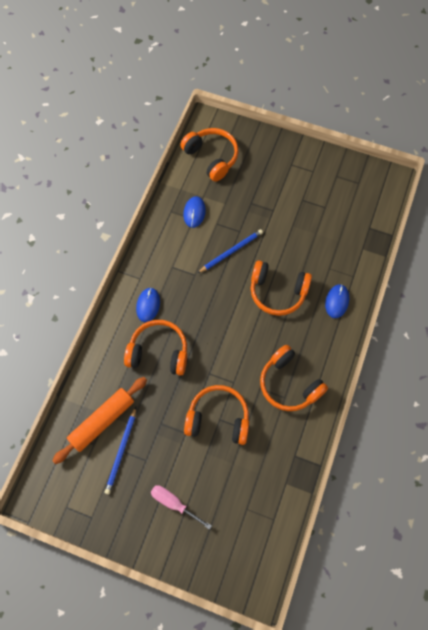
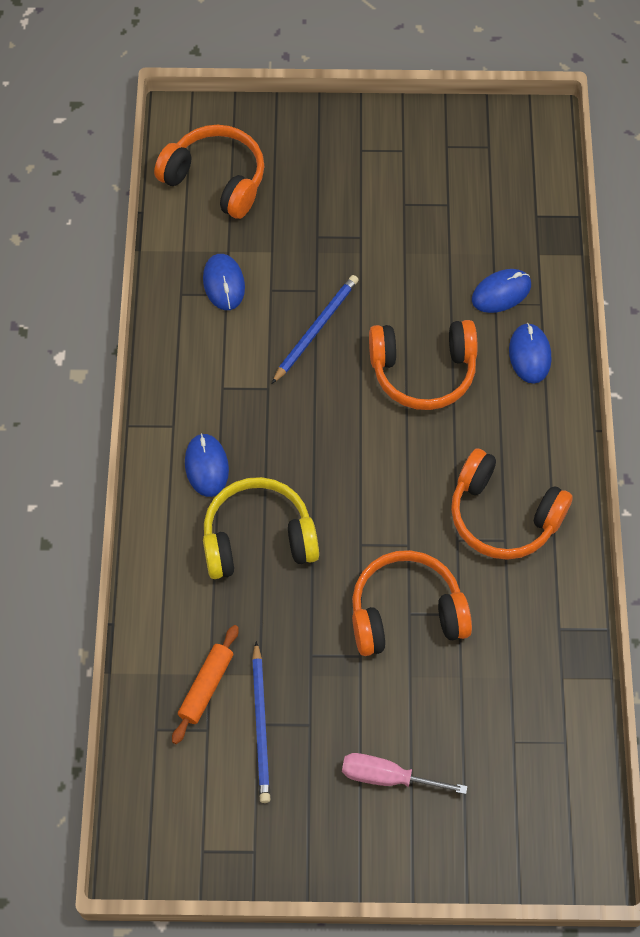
camera: 20 degrees left, 5 degrees down
orange rolling pin [52,377,147,464] -> orange rolling pin [172,625,239,744], size x0.60
orange headphones [124,320,187,376] -> yellow headphones [203,477,319,579]
none -> blue mouse [472,269,531,313]

